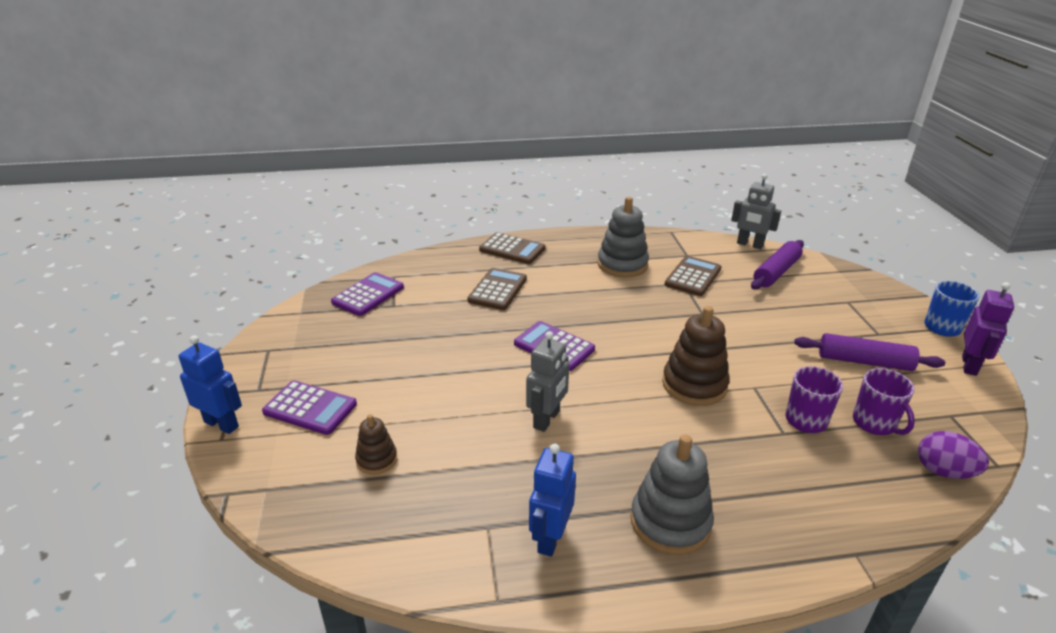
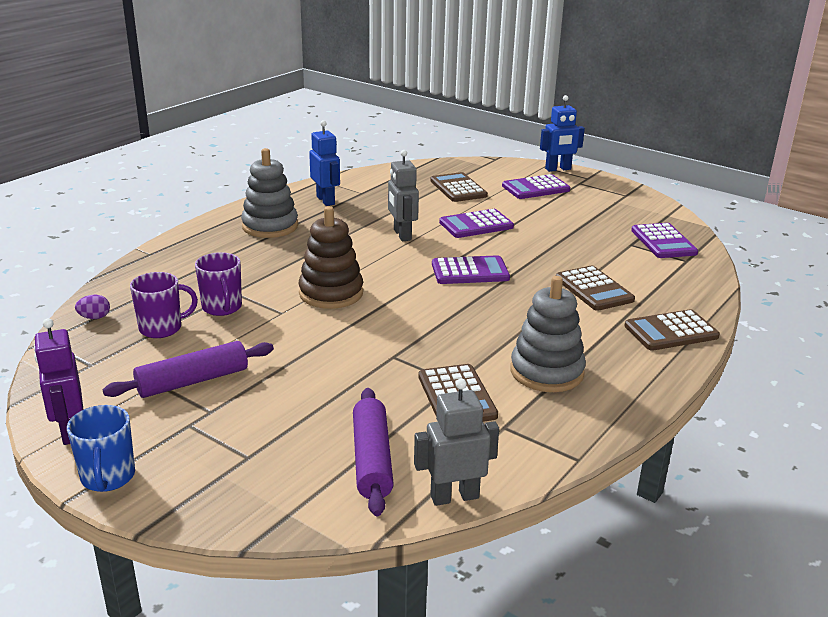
camera: 135 degrees right, 5 degrees down
brown stacking toy [355,414,397,475] -> brown calculator [430,172,488,202]
purple mug [853,368,915,435] -> purple mug turned 135 degrees clockwise [130,272,198,338]
purple egg [918,431,989,479] -> purple egg [75,295,110,319], size x0.59
none -> purple calculator [439,209,514,238]

